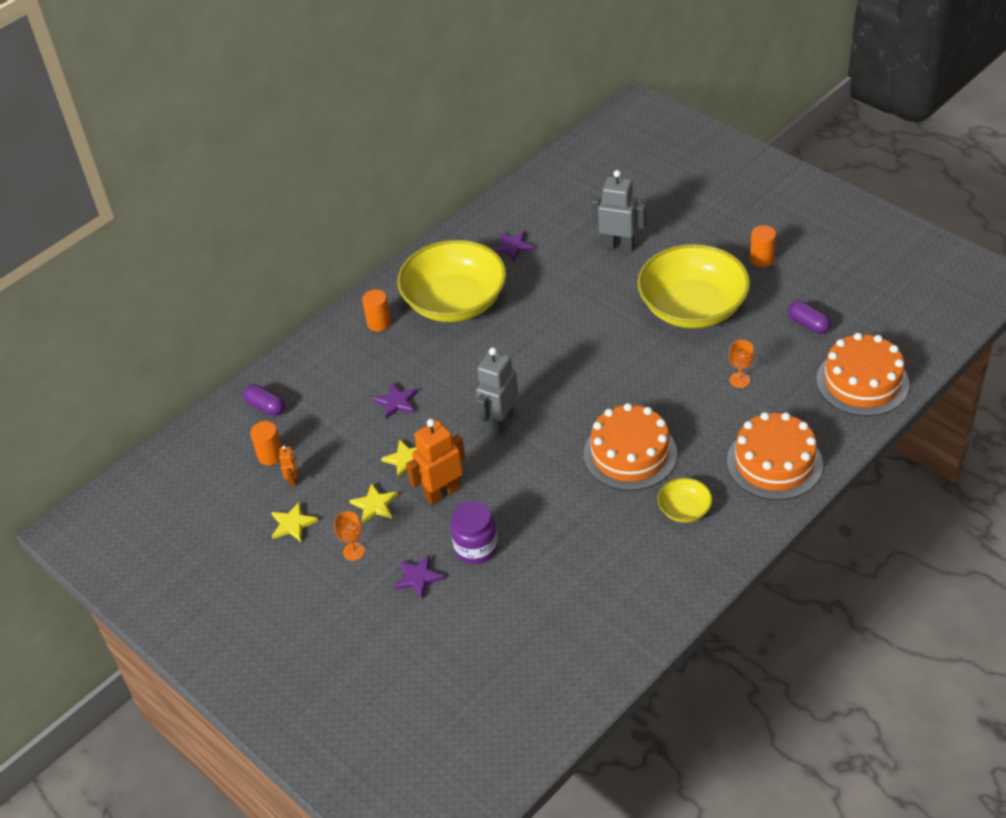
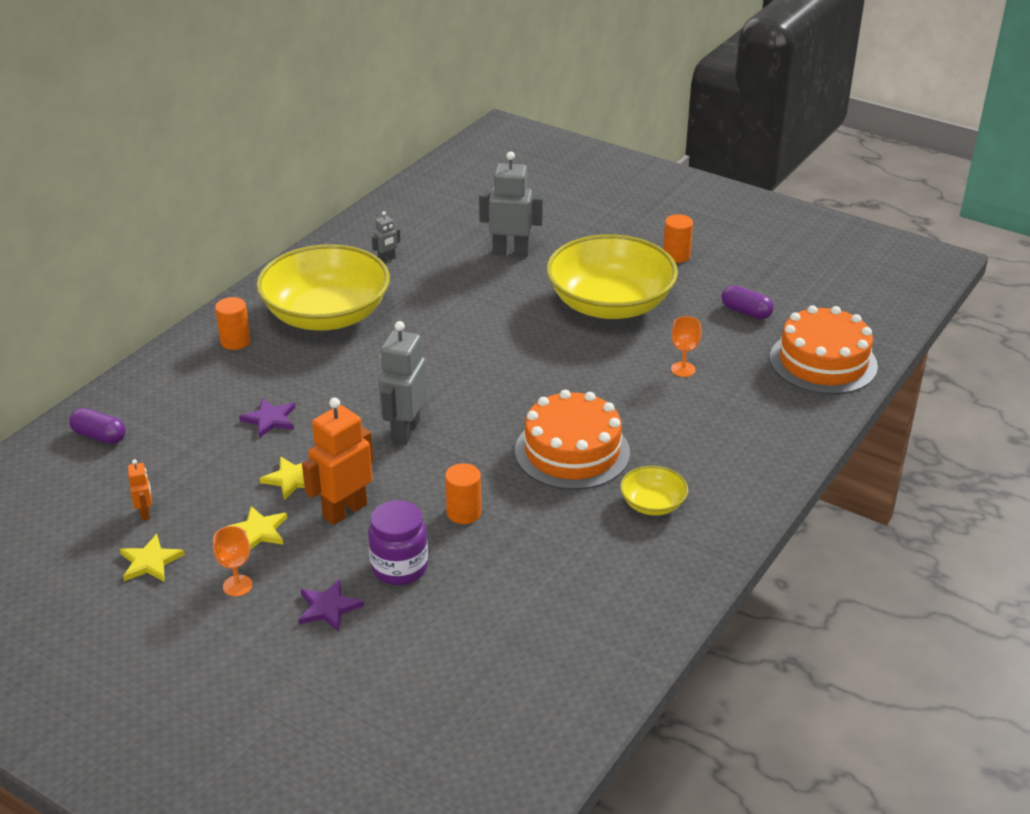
camera: 15 degrees left, 10 degrees down
orange cylinder [250,421,282,465] -> orange cylinder moved to [445,463,481,524]
purple star [492,231,534,262] -> grey robot [372,211,401,262]
orange cake [727,412,823,500] -> none

